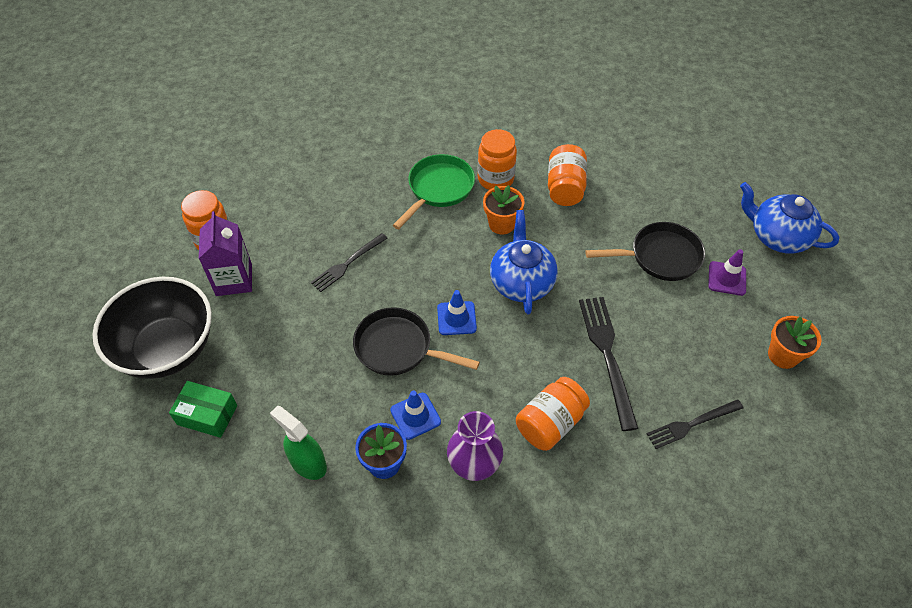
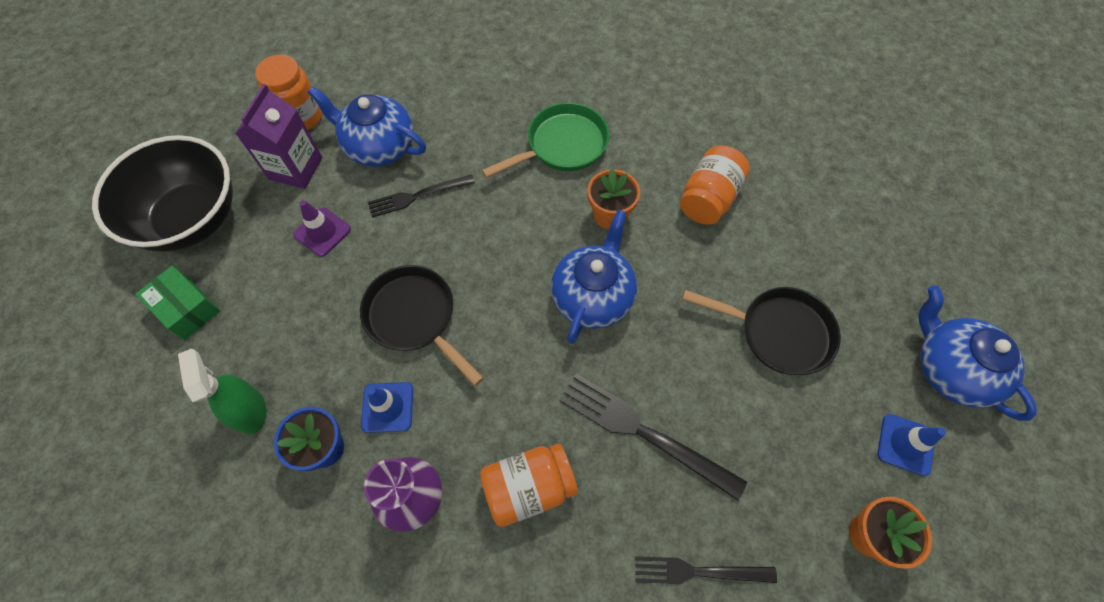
camera: 25 degrees right, 10 degrees up
blue traffic cone [437,290,477,335] -> blue traffic cone moved to [878,414,946,476]
orange jar [478,129,517,190] -> none
black fork [579,297,638,431] -> black fork turned 75 degrees counterclockwise [559,373,747,500]
purple traffic cone [708,249,746,296] -> purple traffic cone moved to [293,200,351,257]
none -> blue teapot [307,86,426,167]

